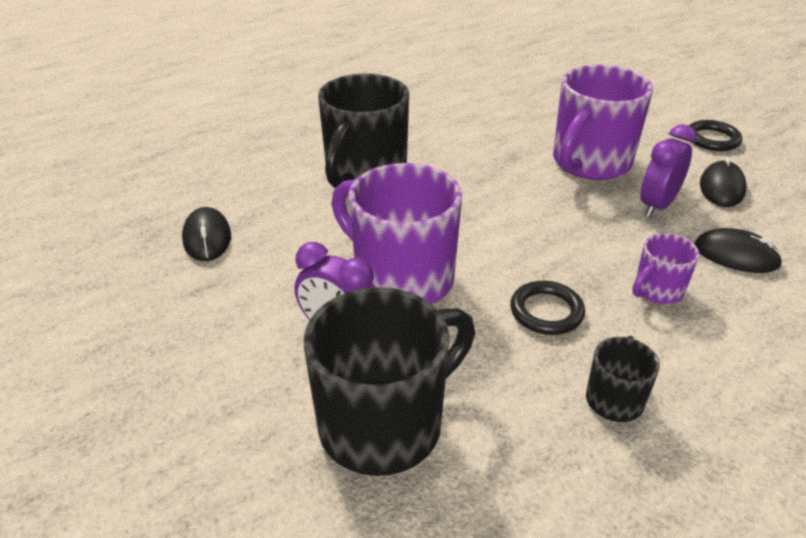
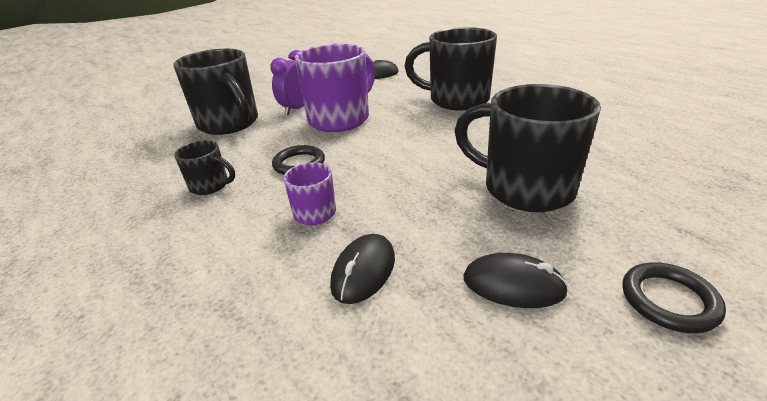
camera: 90 degrees right, 5 degrees down
purple mug [553,65,653,180] -> black mug [454,84,601,212]
purple clock [640,124,697,217] -> none

